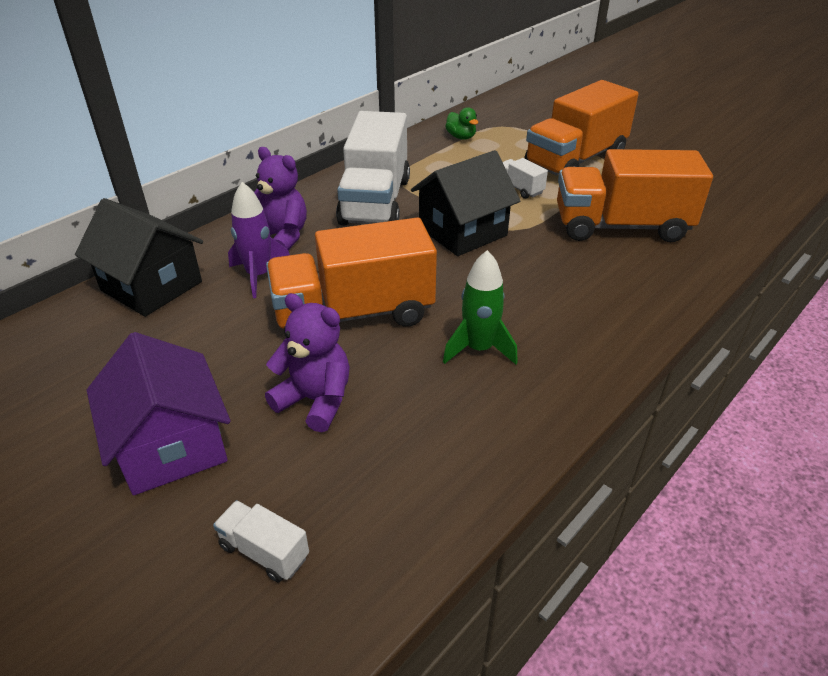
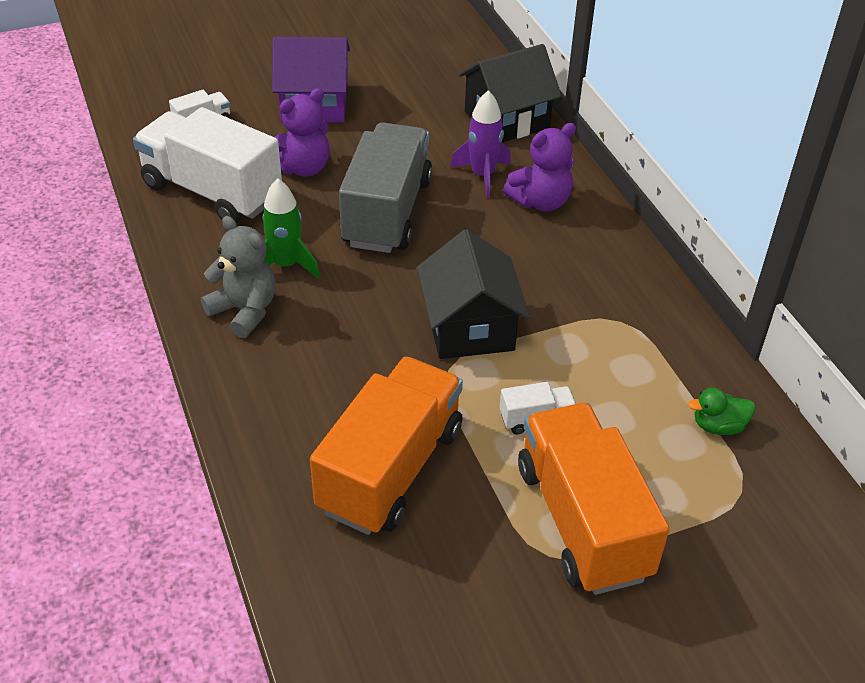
camera: 115 degrees right, 5 degrees up
orange truck [266,217,437,333] -> grey truck [339,122,432,253]
white truck [336,111,410,226] -> white truck moved to [133,107,282,224]
none -> grey teddy bear [201,216,276,338]

